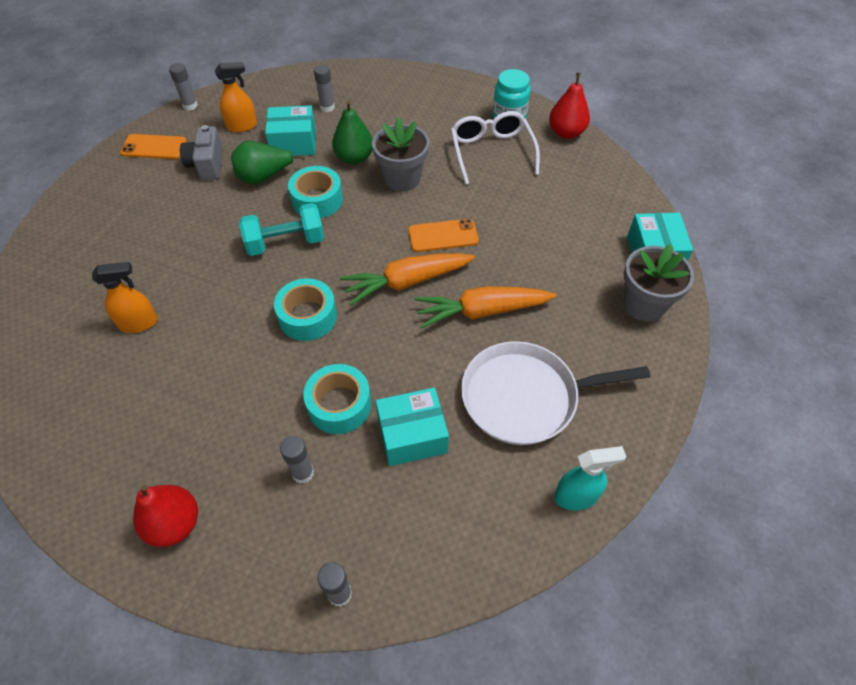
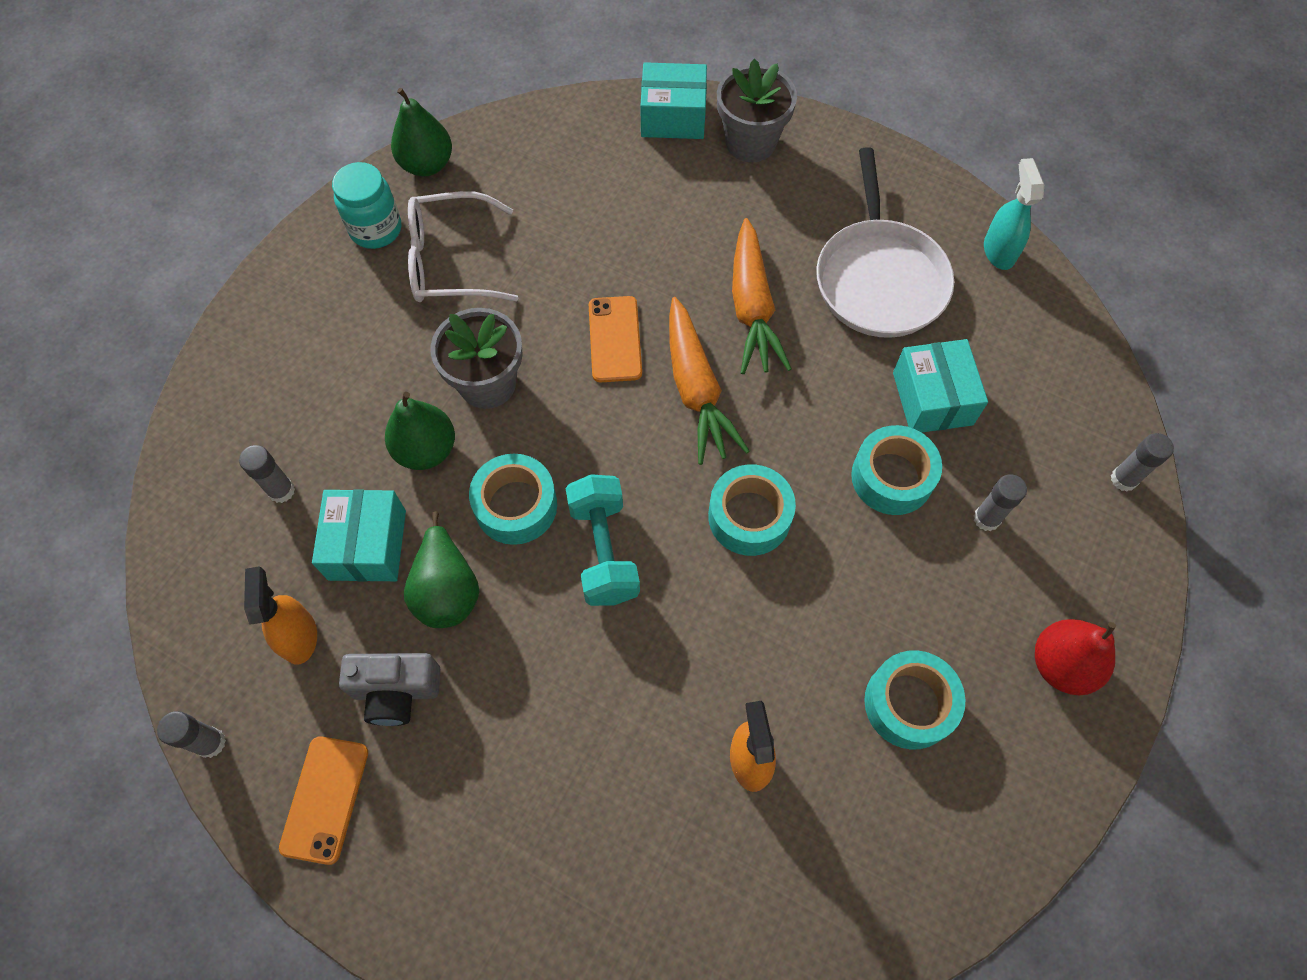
camera: 85 degrees left, 10 degrees up
red pear [549,72,590,139] -> green pear [391,88,452,176]
none -> turquoise tape [864,650,965,750]

